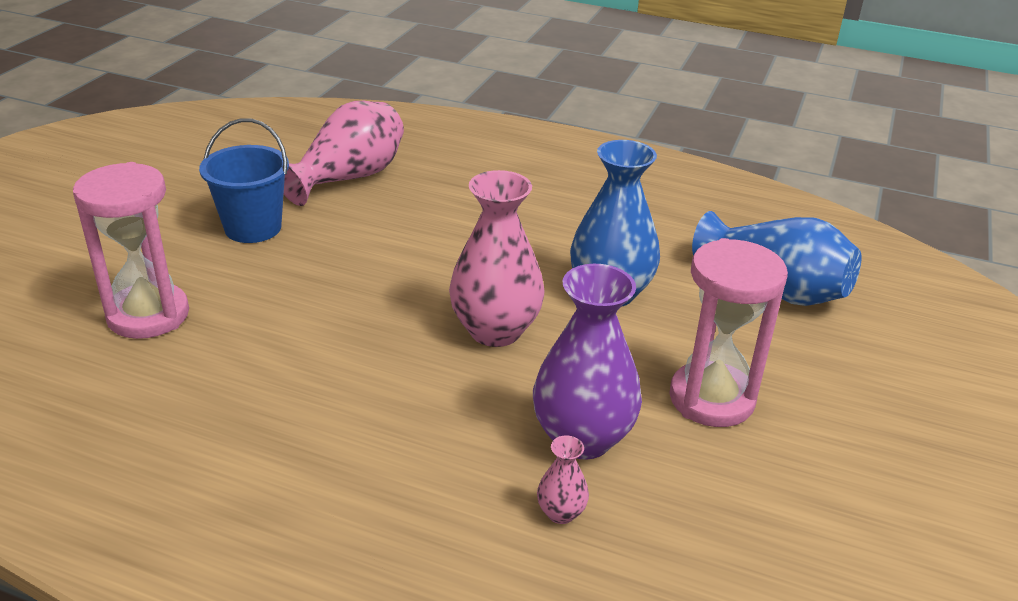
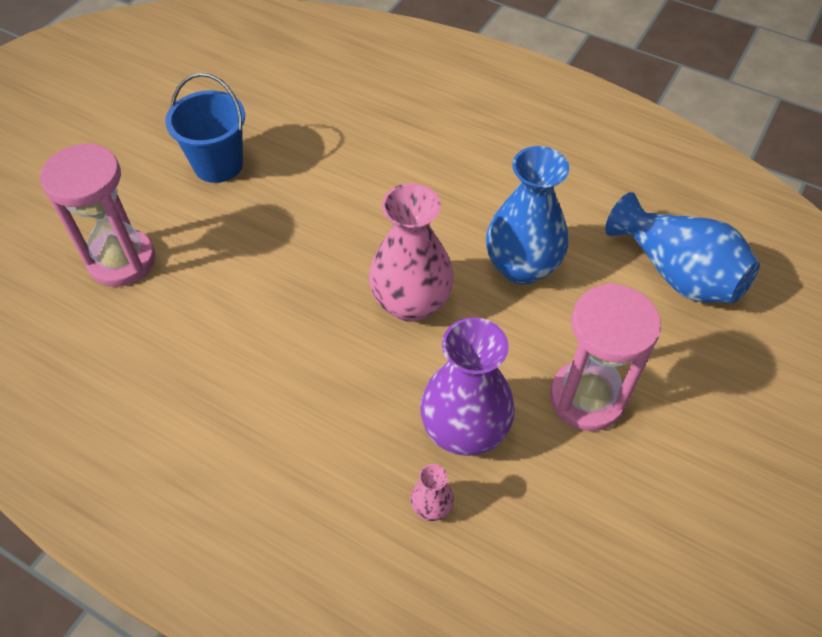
camera: 10 degrees right, 20 degrees up
pink vase [284,101,404,206] -> none

